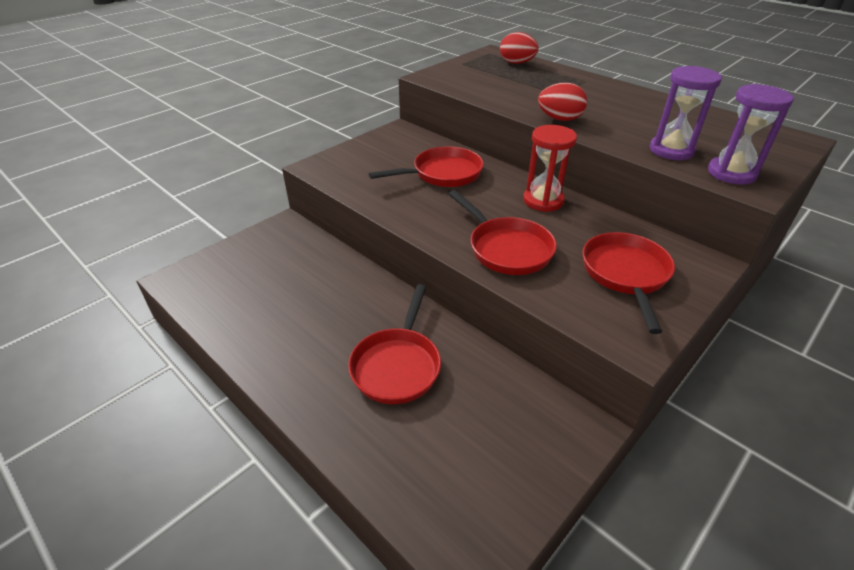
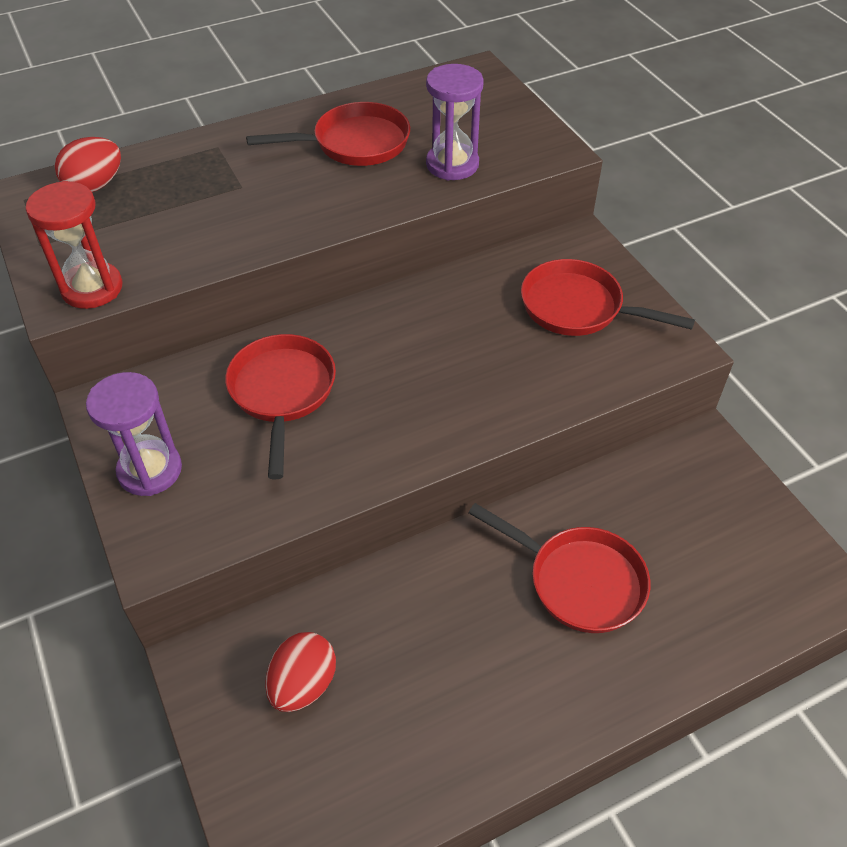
camera: 70 degrees left, 10 degrees up
red pan [449,190,557,275] -> red pan moved to [246,102,410,166]
red hourglass [523,125,577,212] -> red hourglass moved to [26,181,122,309]
red egg [538,83,587,121] -> red egg moved to [265,632,336,712]
purple hourglass [708,84,794,185] -> purple hourglass moved to [86,372,182,496]

